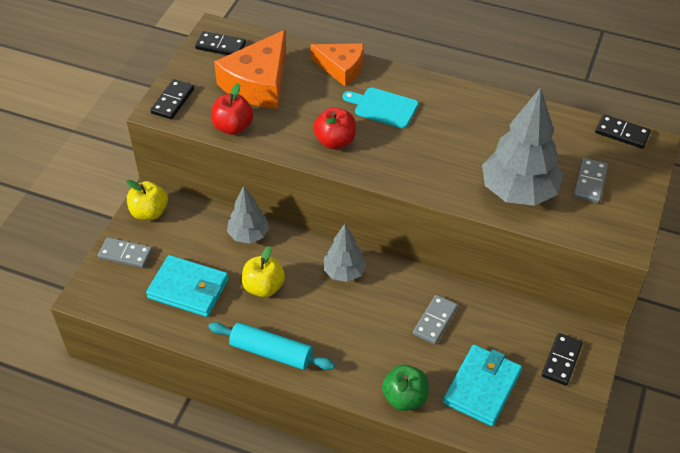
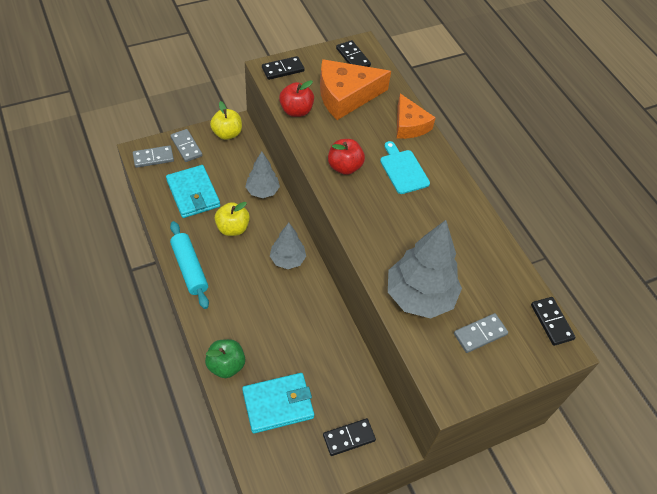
camera: 40 degrees right, 5 degrees up
grey domino [413,295,458,344] -> grey domino moved to [133,145,174,168]

